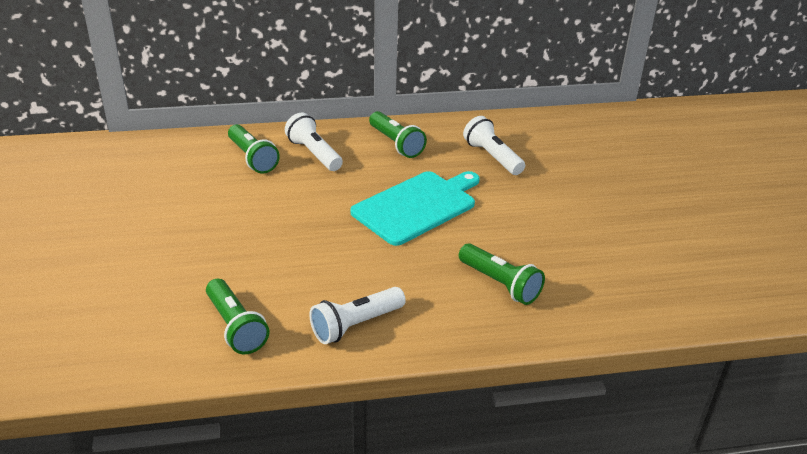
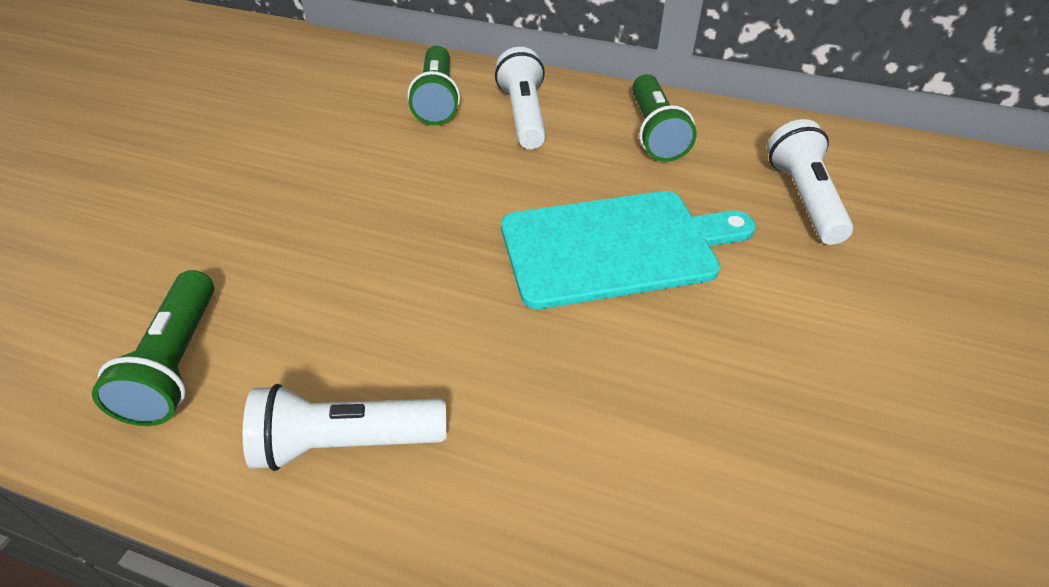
camera: 30 degrees right, 10 degrees up
green flashlight [459,243,545,305] -> none

